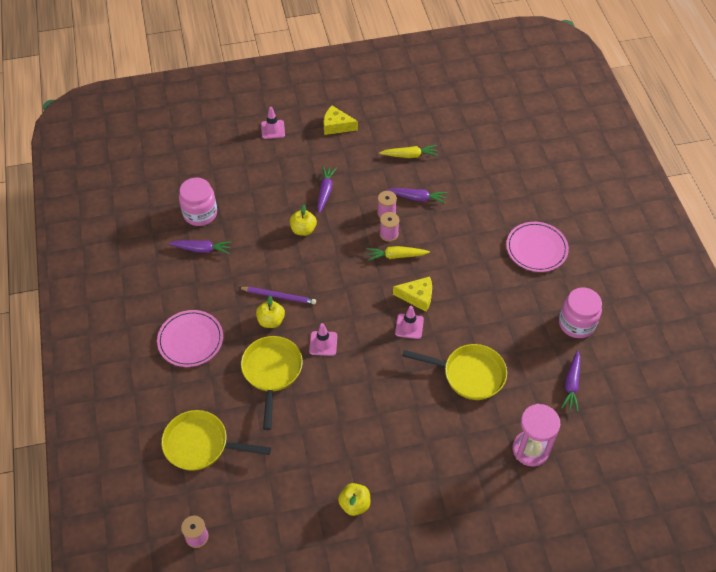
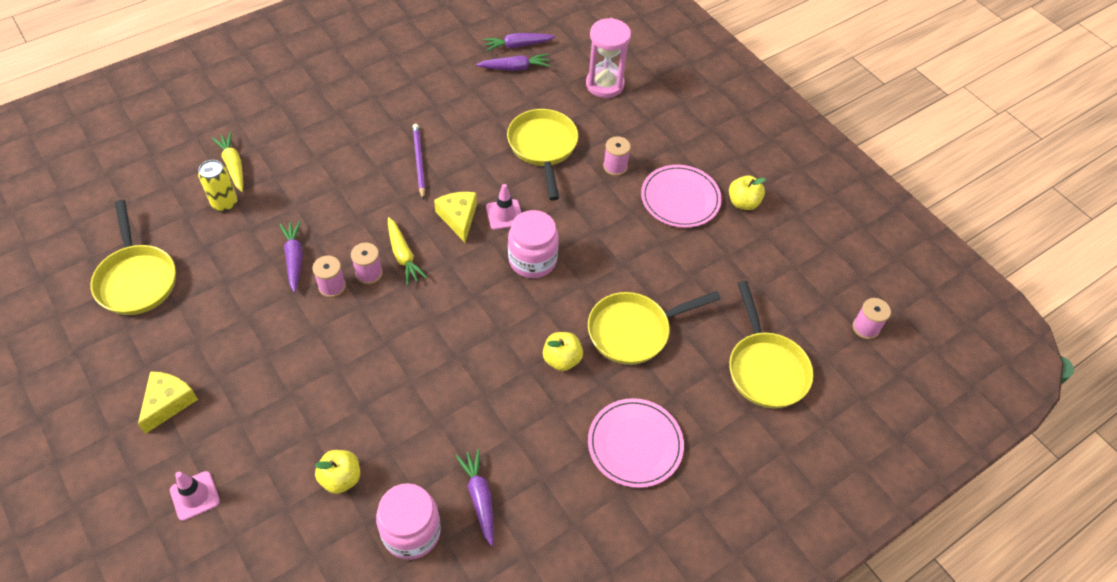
camera: 115 degrees left, 0 degrees up
purple pencil [238,287,316,304] -> purple pencil moved to [413,124,426,200]
yellow apple [290,205,317,236] -> yellow apple moved to [315,450,360,494]
pink traffic cone [309,323,337,356] -> none
purple carrot [317,166,337,213] -> purple carrot moved to [483,33,555,52]
yellow cheese [323,106,358,135] -> yellow cheese turned 150 degrees counterclockwise [138,371,198,434]
yellow carrot [379,145,438,158] -> yellow carrot moved to [212,132,243,192]
pink plate [506,222,569,272] -> pink plate moved to [641,165,722,228]
pink jar [559,288,602,338] -> pink jar moved to [508,210,559,278]
none -> yellow pan [91,200,176,315]
none -> yellow can [198,160,237,212]
none -> pink spool [603,136,631,176]

